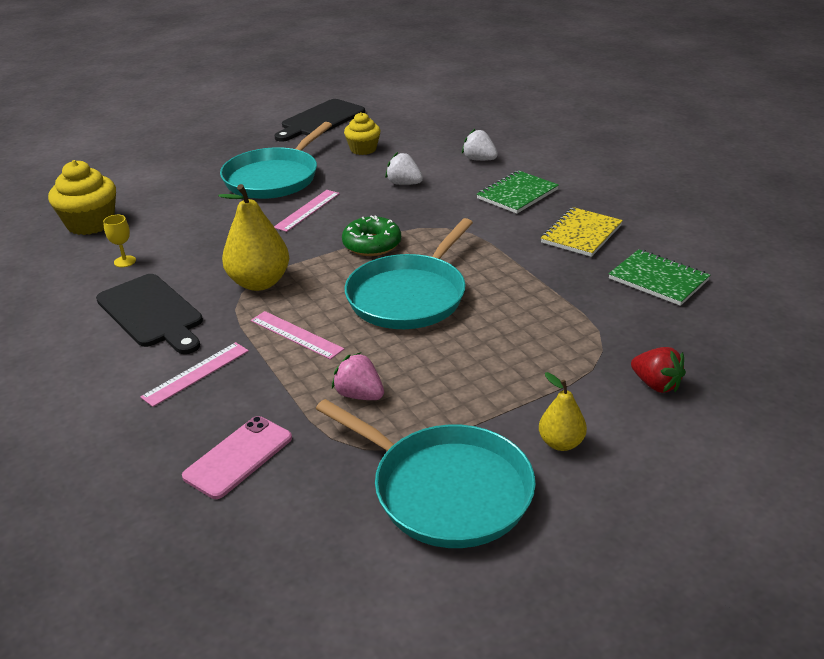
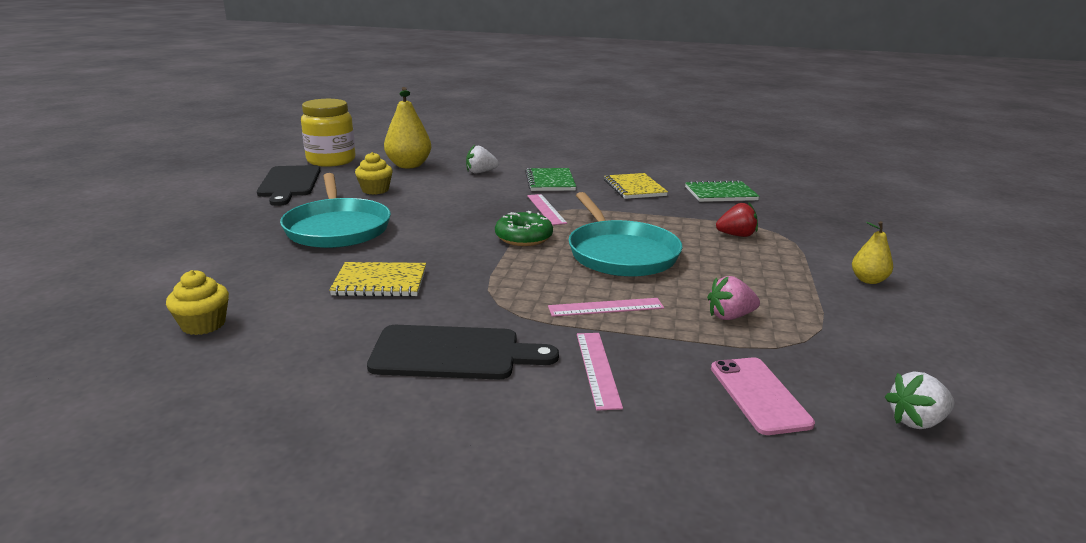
camera: 50 degrees left, 10 degrees down
yellow cupcake [48,160,116,235] -> yellow cupcake [166,270,229,335], size x0.64
yellow goblet [103,215,136,267] -> none
yellow pear [218,184,289,291] -> yellow pear moved to [384,87,431,168]
pink ruler [274,190,340,232] -> pink ruler moved to [527,194,567,225]
turquoise pan [316,399,536,548] -> none
white strawberry [385,152,423,185] -> white strawberry moved to [885,371,954,429]
red strawberry [631,347,686,393] -> red strawberry moved to [716,203,758,237]
none -> yellow jar [301,99,355,167]
none -> yellow notebook [329,262,426,297]

